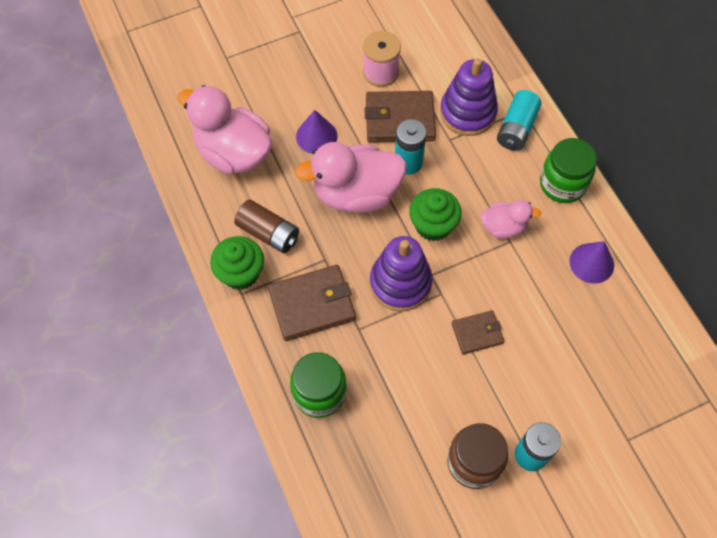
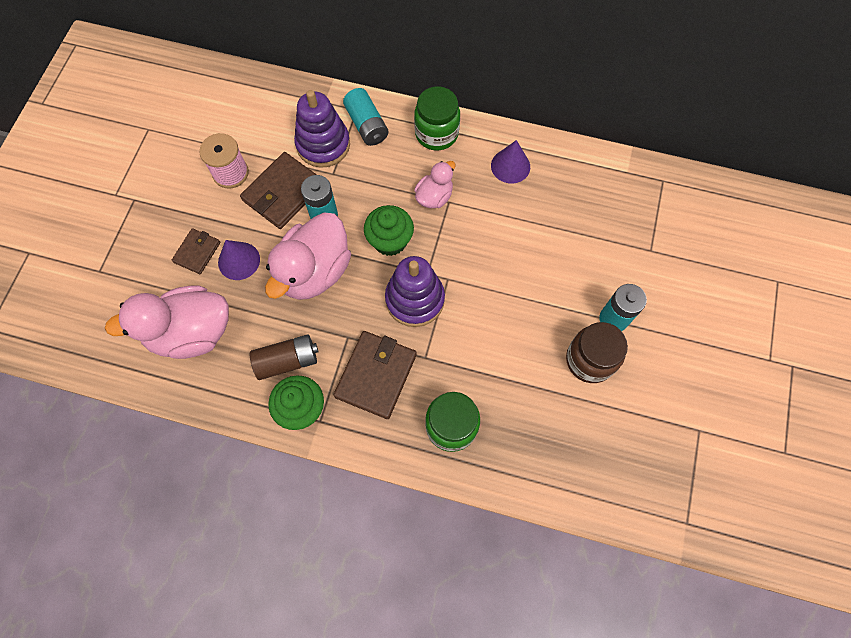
camera: 50 degrees left, 5 degrees up
brown wallet [452,310,504,355] -> brown wallet moved to [172,228,220,274]

